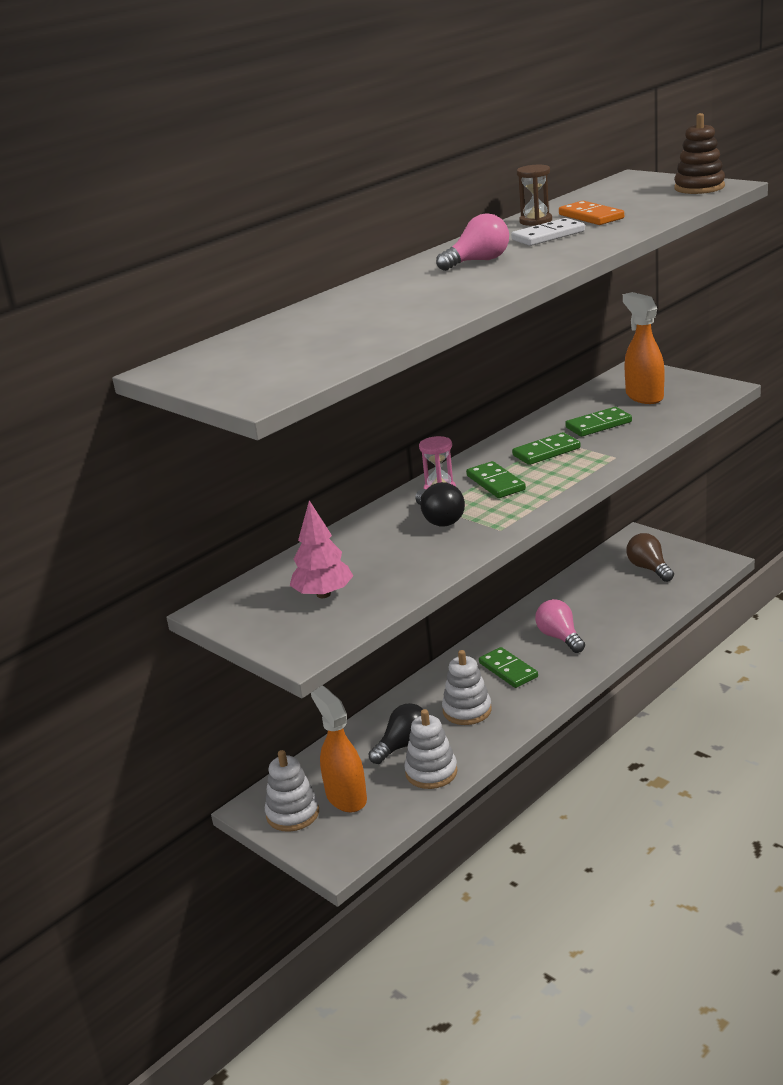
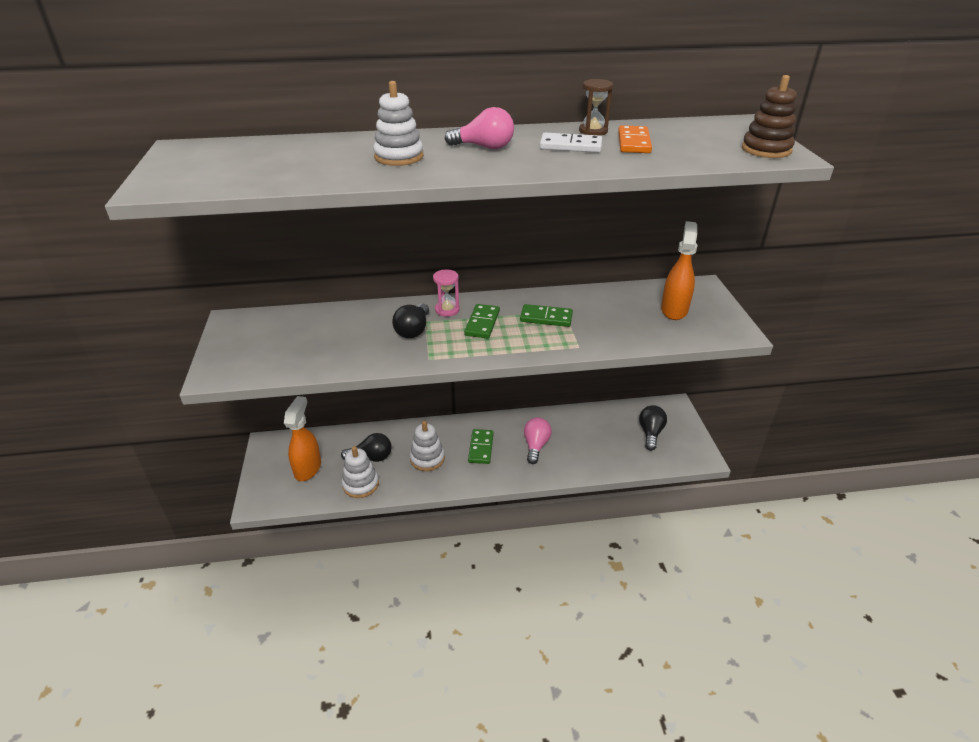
camera: 35 degrees right, 10 degrees up
white stacking toy [265,750,319,832] -> white stacking toy moved to [373,81,424,166]
pink tree [290,501,353,598] -> none
green domino [565,407,632,437] -> none
brown light bulb [626,533,674,582] -> black light bulb [639,405,667,451]

